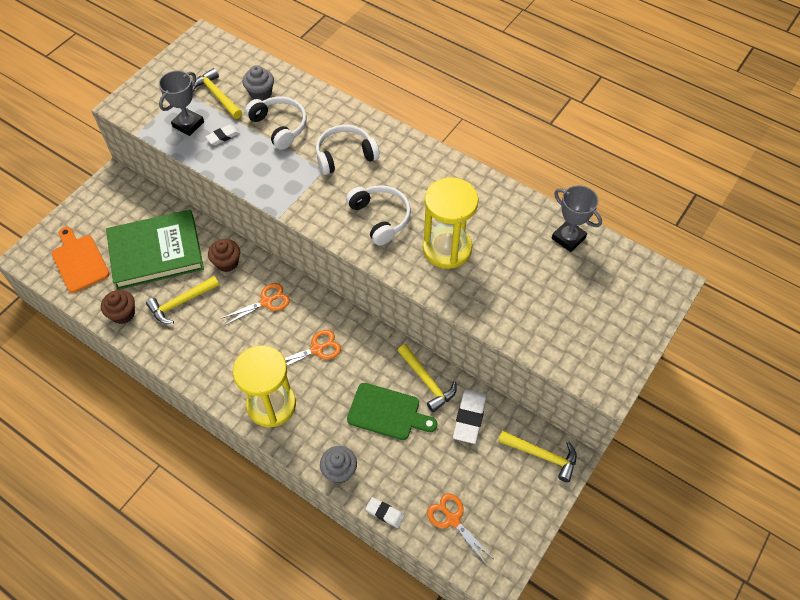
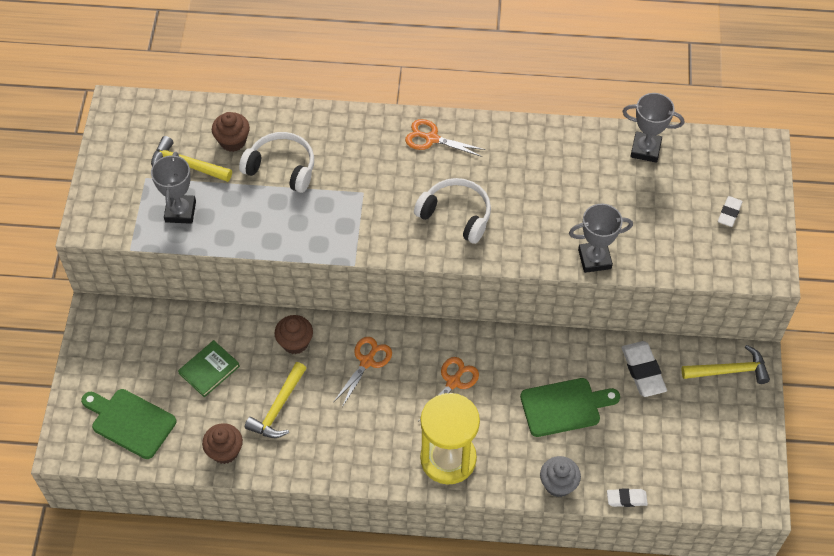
camera: 30 degrees left, 0 degrees up
orange cutting board [52,227,110,293] -> green cutting board [81,389,176,459]
green book [106,209,204,290] -> green book [178,340,240,397], size x0.46
white eraser [205,124,239,145] -> white eraser moved to [718,196,743,227]
grey cupcake [243,65,274,101] -> brown cupcake [212,112,250,152]
white headphones [316,125,380,175] -> none
yellow hammer [398,344,457,412] -> none
yellow hourglass [423,177,479,269] -> none
orange scissors [427,493,494,566] -> orange scissors moved to [405,119,485,157]
none -> grey trophy [569,204,633,273]

